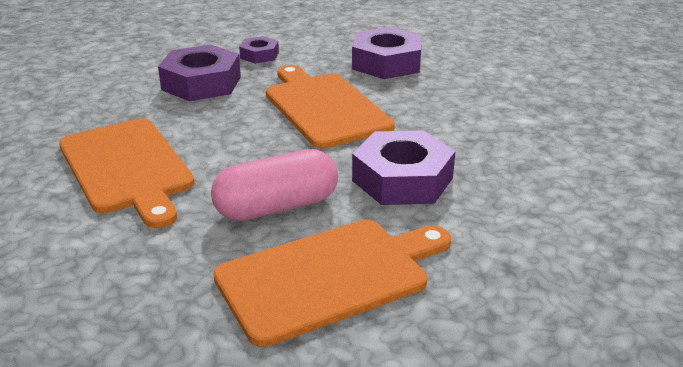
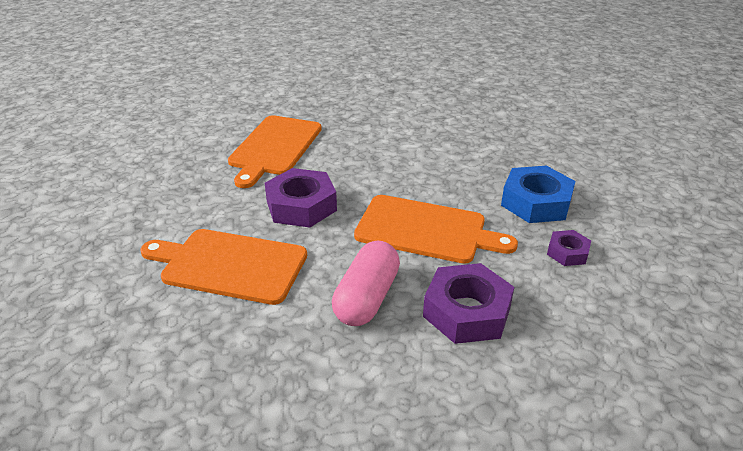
camera: 135 degrees right, 5 degrees up
orange cutting board [59,118,195,228] -> orange cutting board moved to [140,229,307,305]
purple nut [158,44,241,101] -> blue nut [501,166,576,223]
pink capsule [211,149,338,221] -> pink capsule moved to [332,240,400,326]

